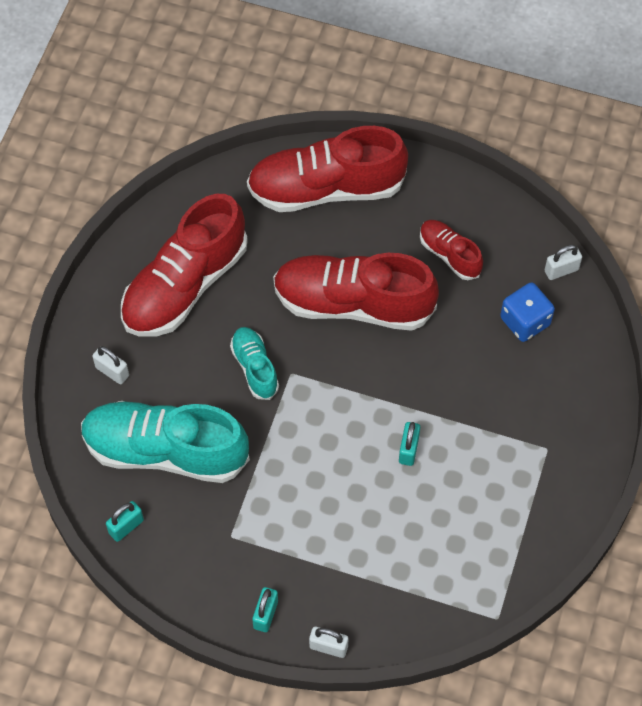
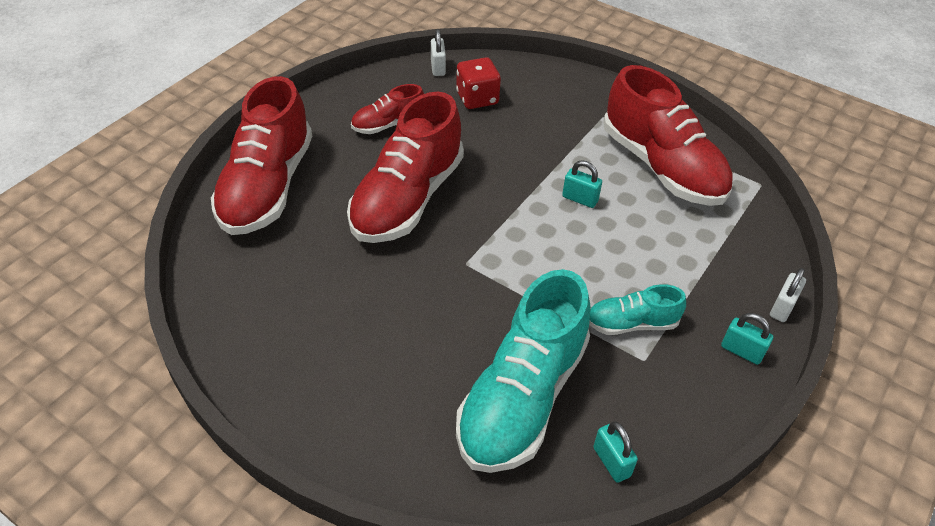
camera: 75 degrees left, 15 degrees down
white padlock [92,346,129,384] -> none
red shoe [121,194,248,336] -> red shoe moved to [603,65,733,206]
turquoise shoe [230,327,279,400] -> turquoise shoe moved to [589,284,686,335]
blue dice [500,282,555,342] -> red dice [456,57,501,109]

